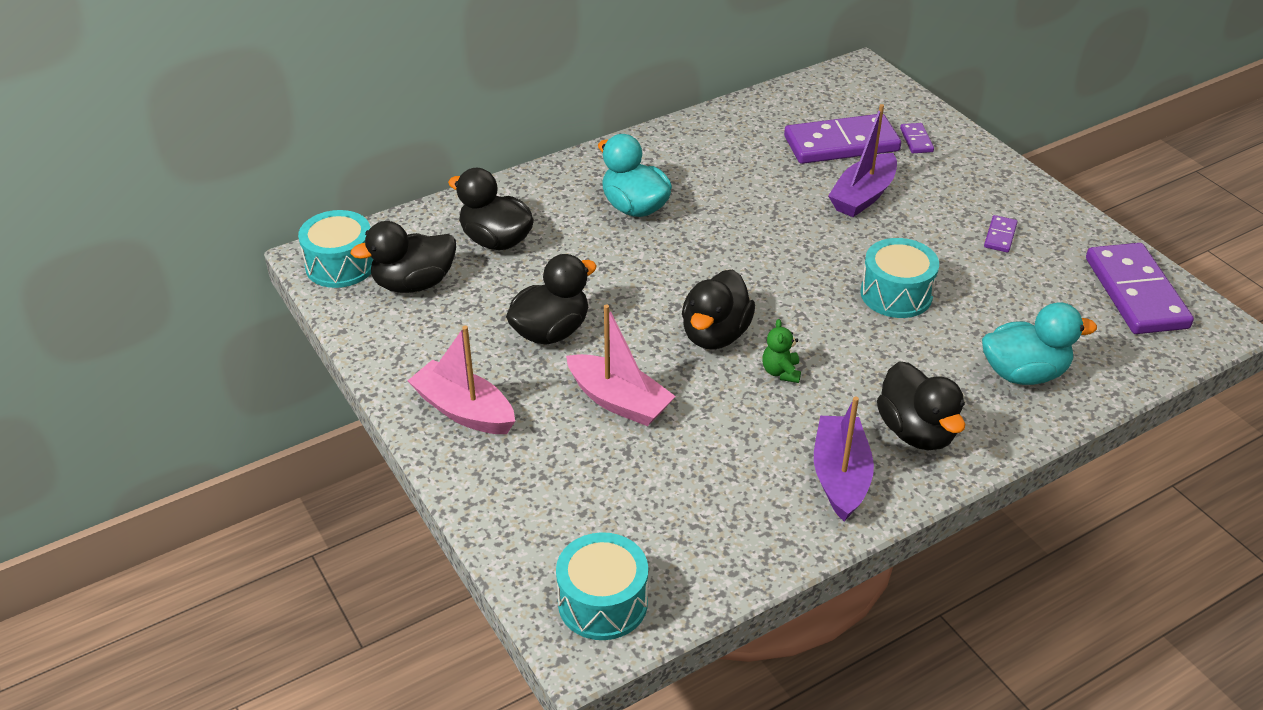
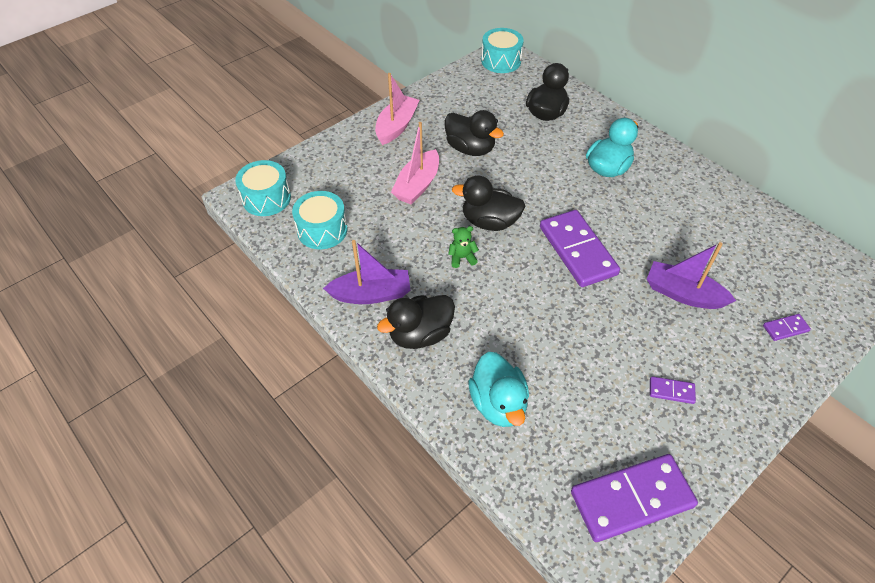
camera: 80 degrees right, 10 degrees up
black duck [350,221,456,293] -> none
purple domino [784,114,901,164] -> purple domino moved to [540,210,620,287]
turquoise drum [860,238,939,318] -> turquoise drum moved to [292,191,348,249]

